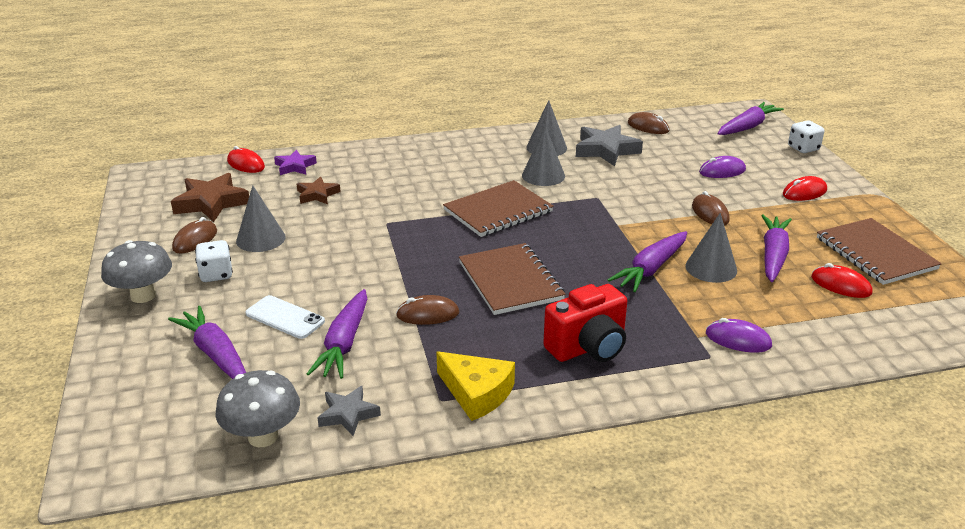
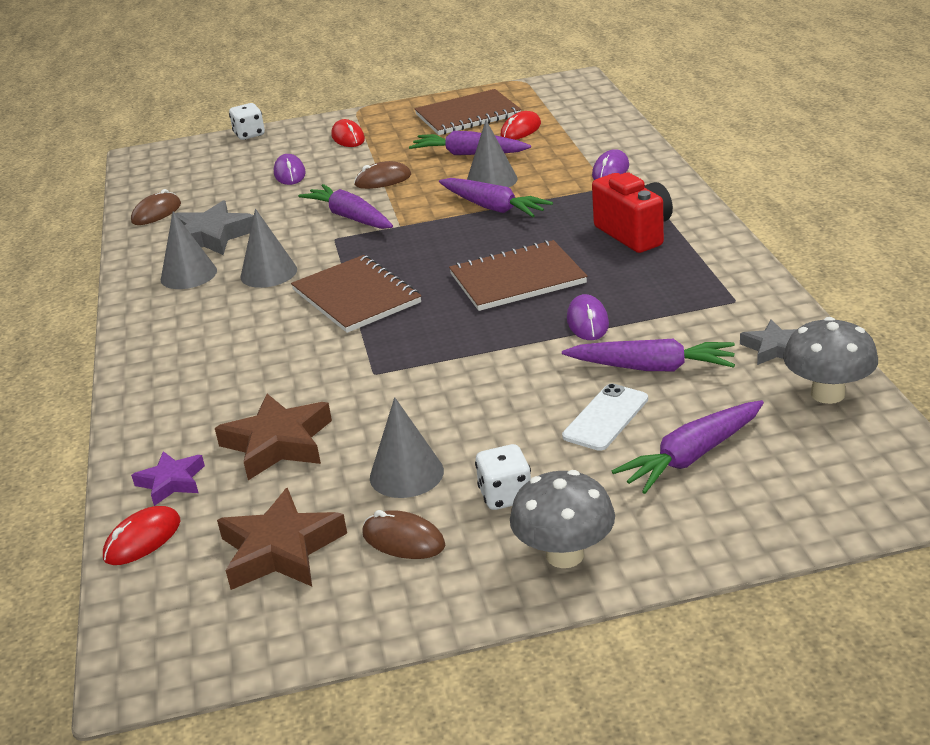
camera: 85 degrees left, 0 degrees up
brown star [297,176,341,204] -> brown star [215,394,332,480], size x1.67
brown mouse [396,295,459,325] -> purple mouse [567,294,609,340]
yellow cheese [436,351,515,421] -> none
purple carrot [718,102,784,135] -> purple carrot moved to [298,184,393,229]

